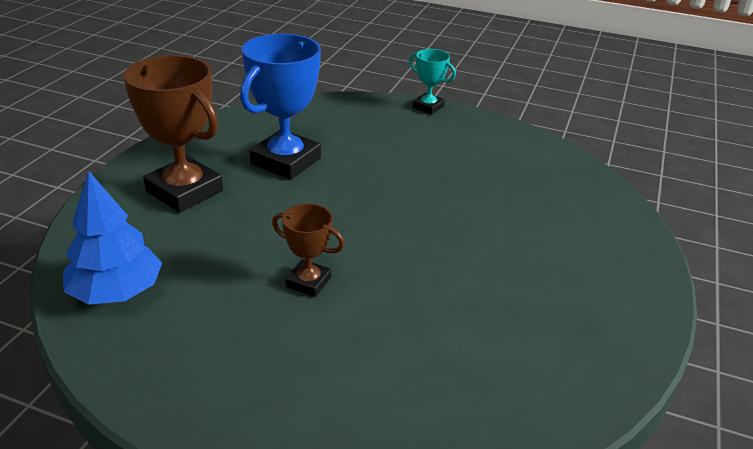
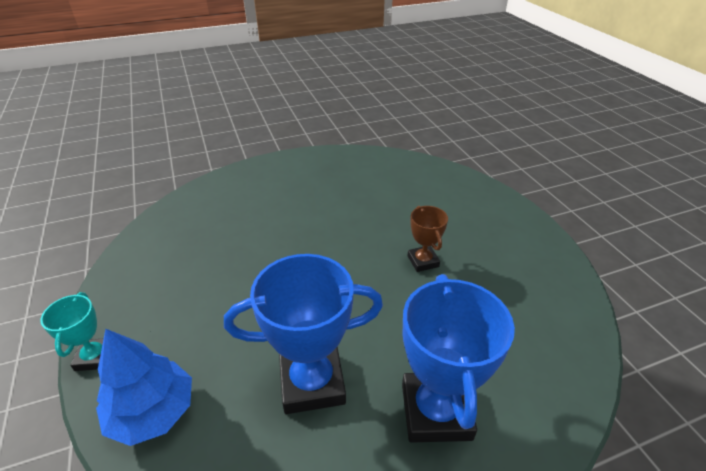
camera: 130 degrees left, 5 degrees up
blue tree [63,171,162,305] -> blue tree moved to [96,329,192,446]
brown trophy [123,55,223,213] -> blue trophy [402,274,515,443]

